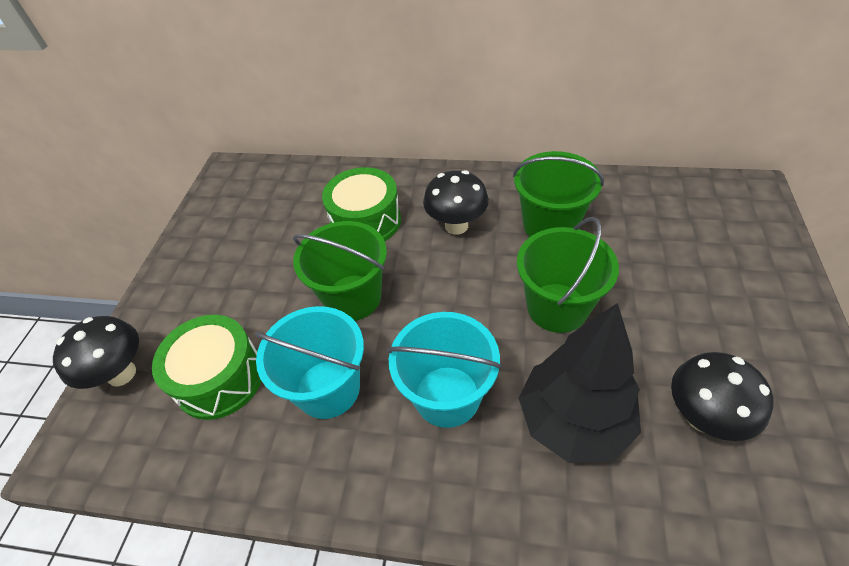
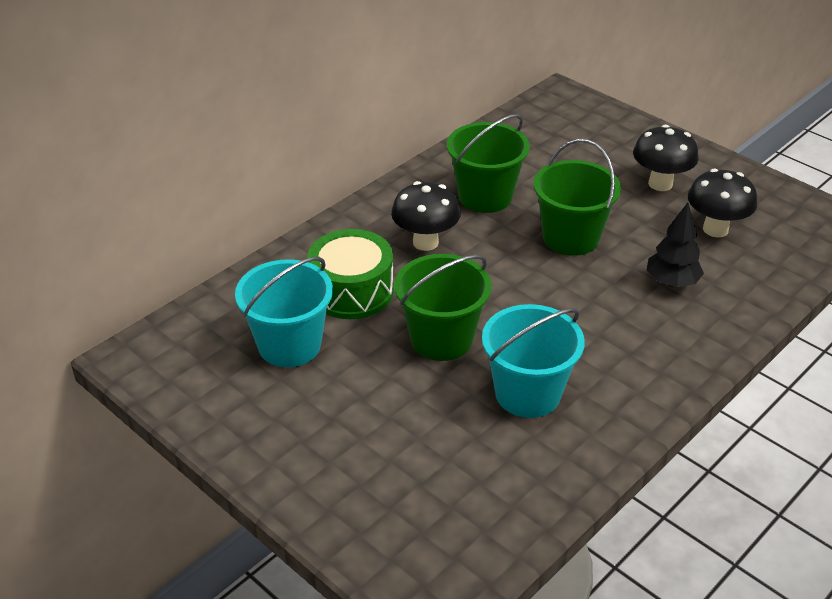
camera: 60 degrees left, 10 degrees down
black mushroom [53,316,139,389] -> black mushroom moved to [633,125,699,191]
green drum [152,315,261,420] -> none
turquoise bucket [387,312,502,428] -> turquoise bucket moved to [235,257,333,367]
black tree [519,303,641,463] -> black tree [647,202,704,287], size x0.59

